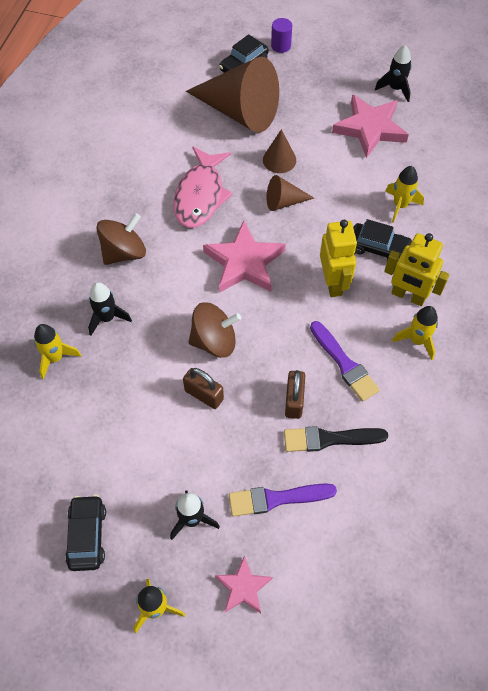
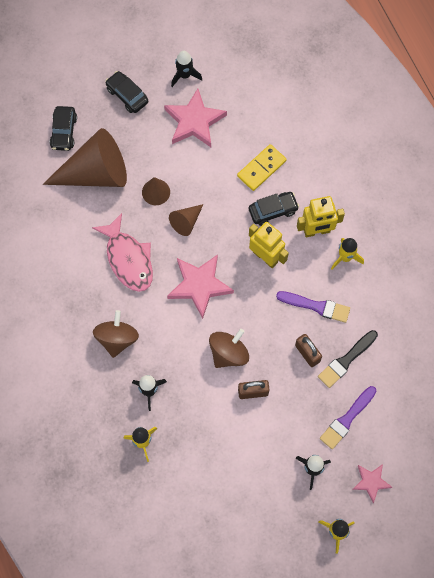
camera: 40 degrees left, 10 degrees up
black car [65,495,106,571] -> black car moved to [105,71,148,113]
purple cylinder [271,18,292,53] -> none
yellow rocket [385,166,424,223] -> yellow domino [237,144,287,191]

